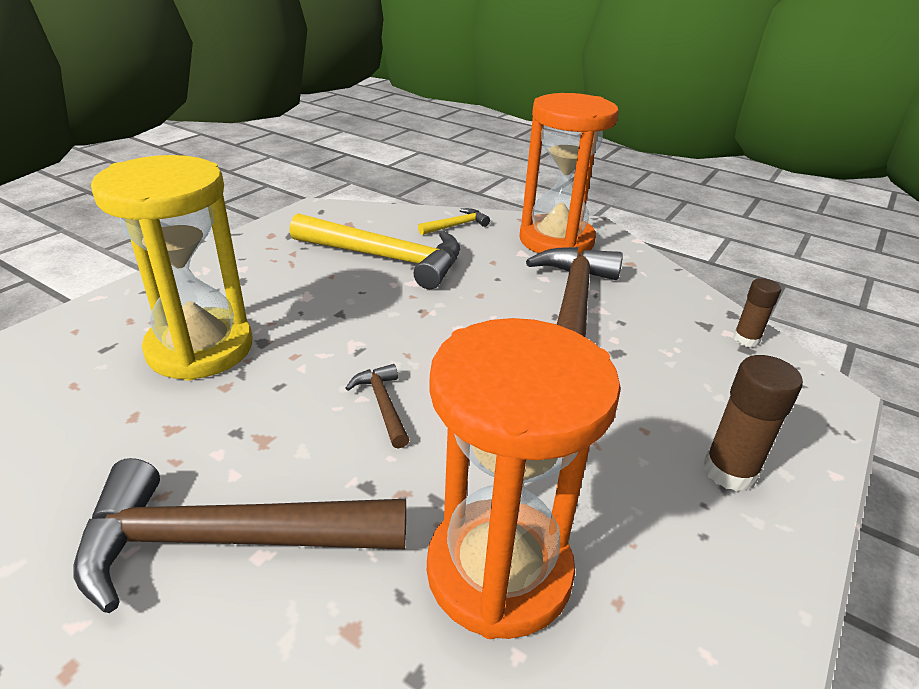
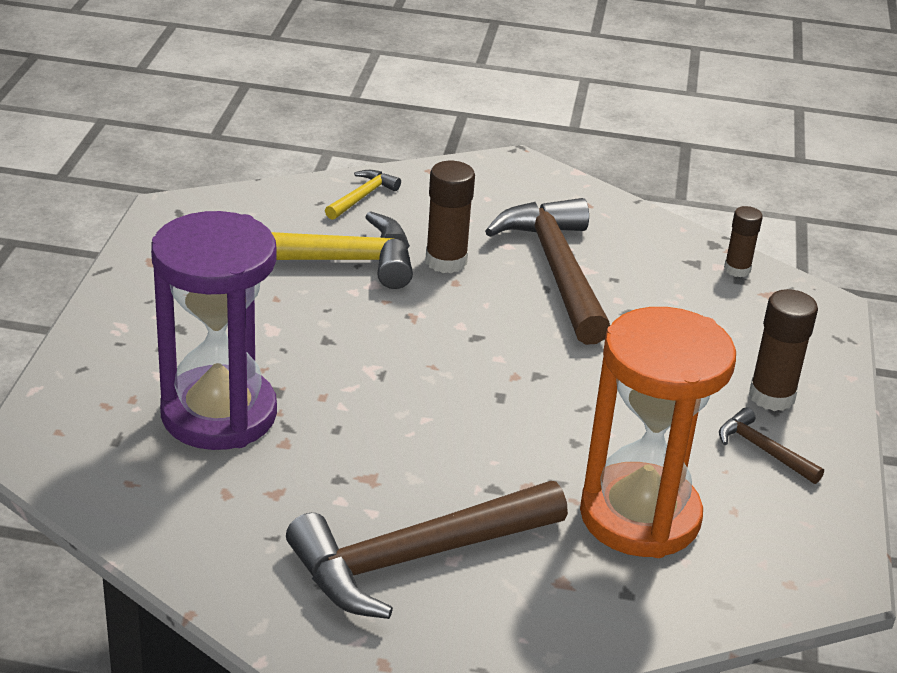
camera: 25 degrees left, 0 degrees up
yellow hourglass [91,155,252,381] -> purple hourglass [151,211,277,450]
brown hammer [346,364,410,449] -> brown hammer moved to [719,407,824,484]
orange hourglass [519,93,619,253] -> none
none -> brown glue stick [426,161,475,273]

